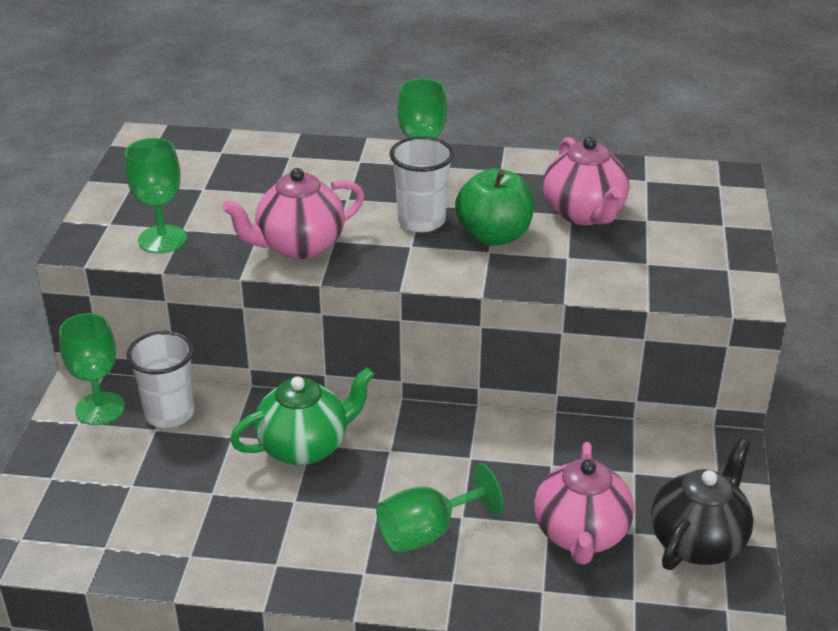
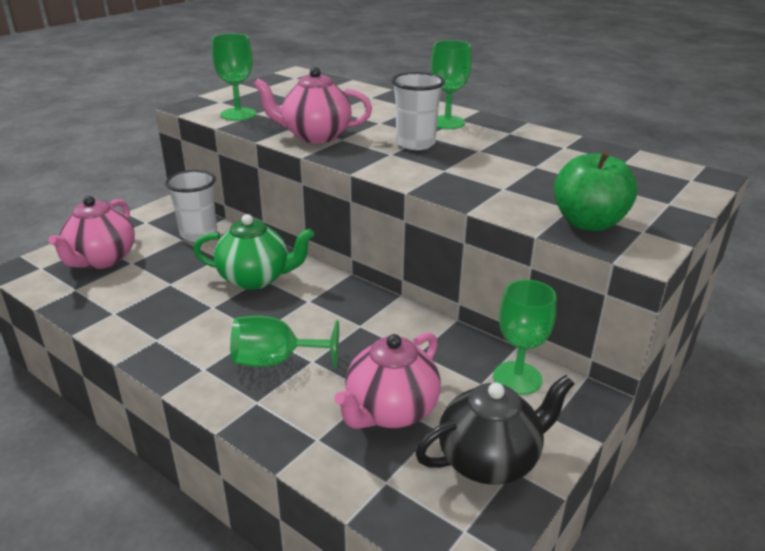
camera: 30 degrees right, 5 degrees down
green goblet [59,313,125,425] -> green goblet moved to [493,279,556,395]
green apple [455,168,534,246] -> green apple moved to [554,151,638,231]
pink teapot [543,137,629,225] -> pink teapot moved to [48,196,135,269]

